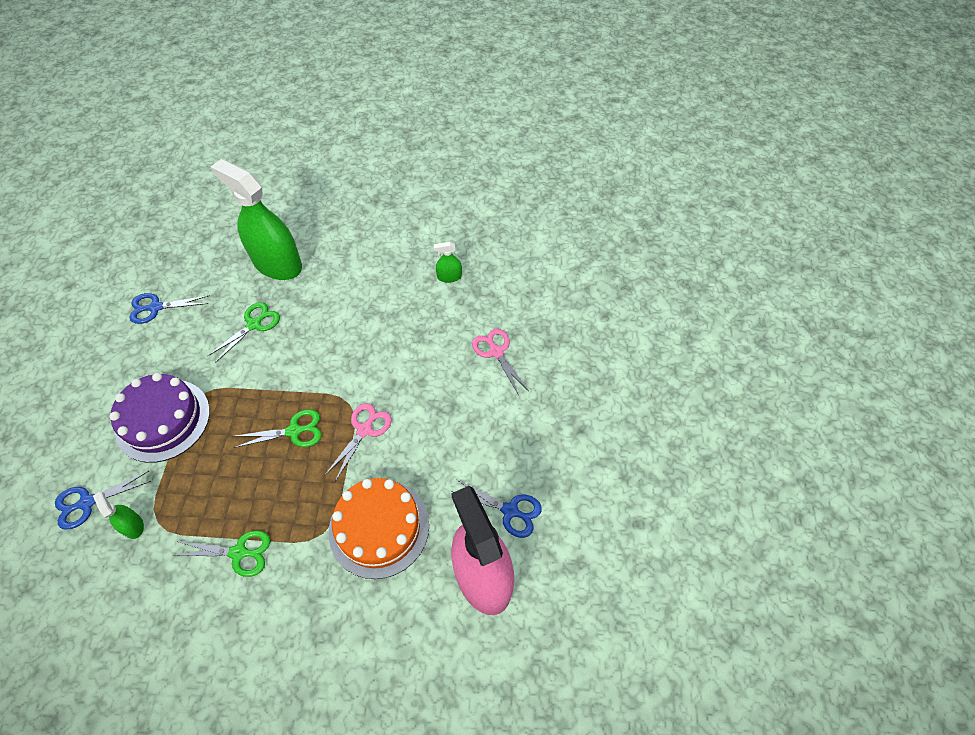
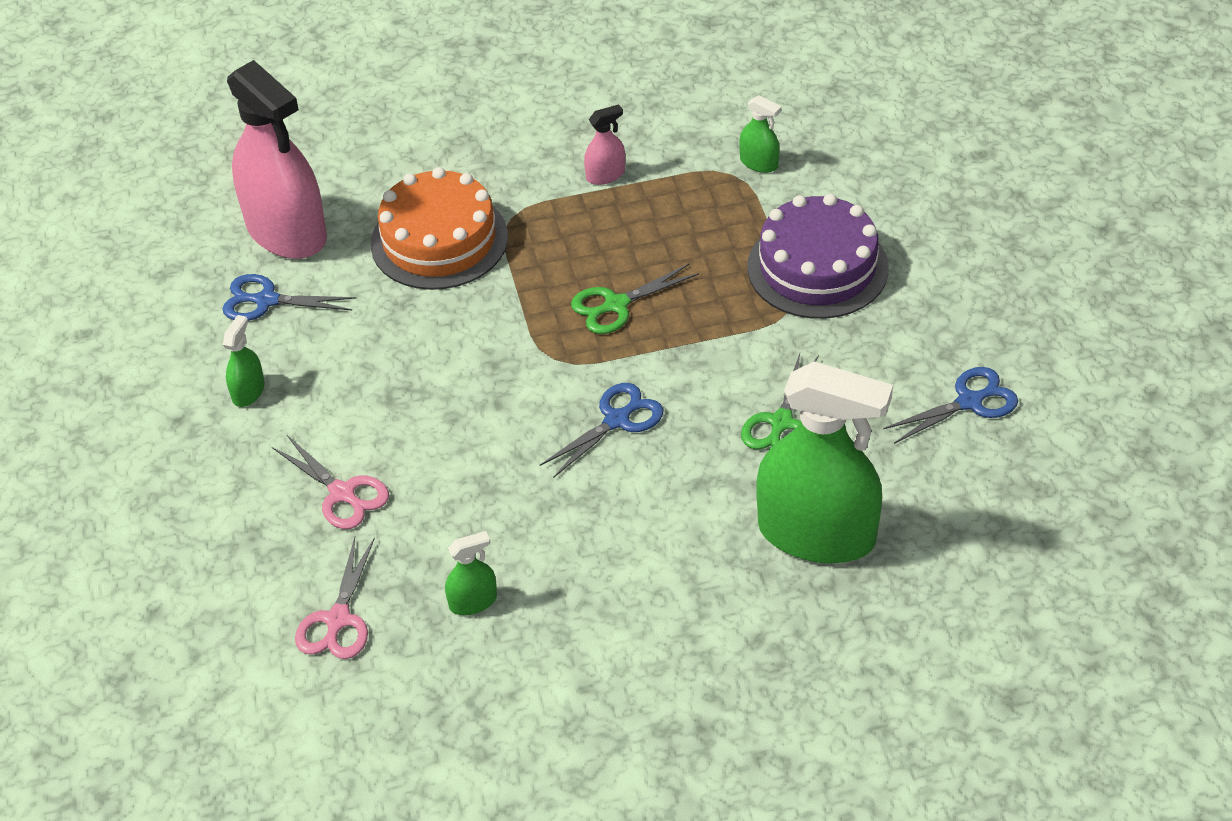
camera: 165 degrees right, 10 degrees down
blue scissors [55,471,151,530] -> blue scissors moved to [540,383,663,478]
green scissors [175,530,271,577] -> pink spray bottle [584,105,625,185]
pink scissors [325,403,392,482] -> pink scissors moved to [295,537,375,659]
none -> green spray bottle [223,315,265,407]

